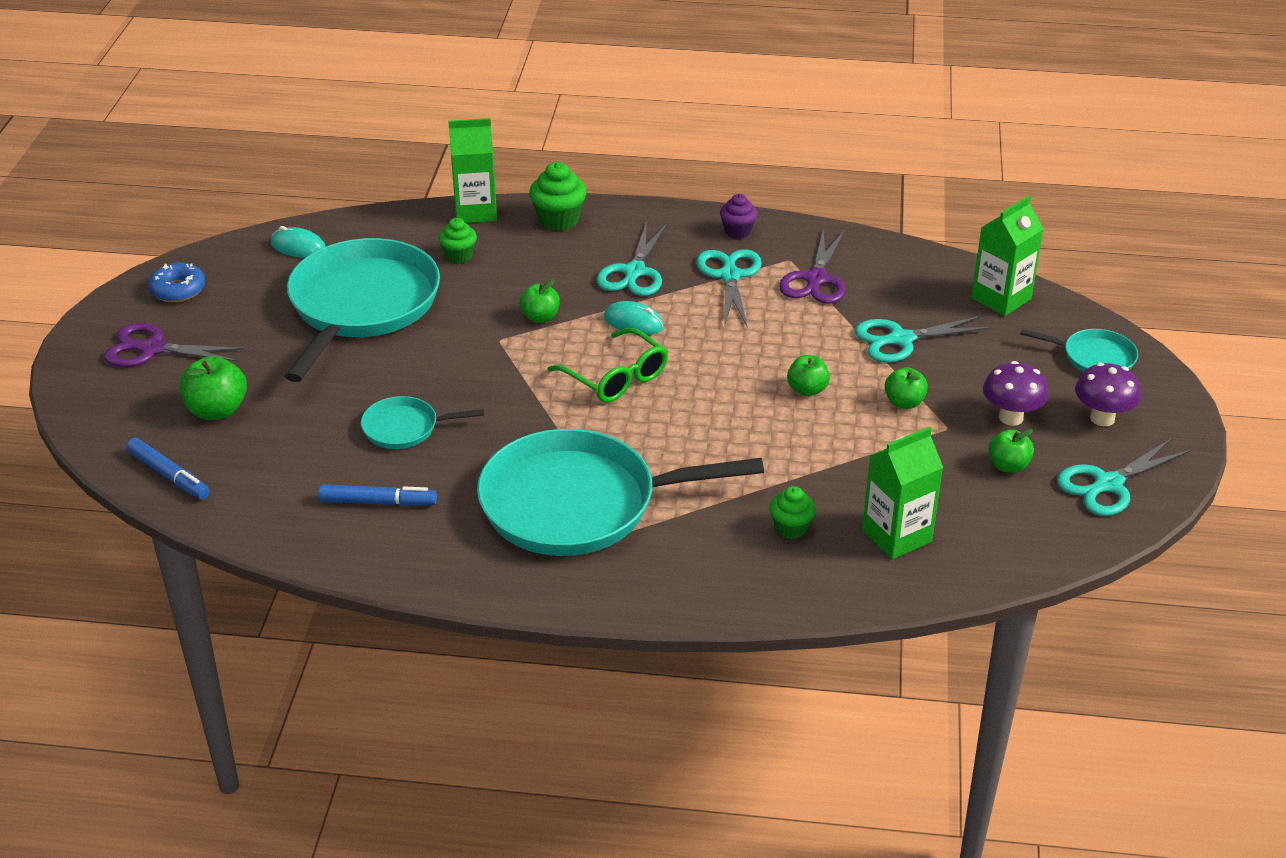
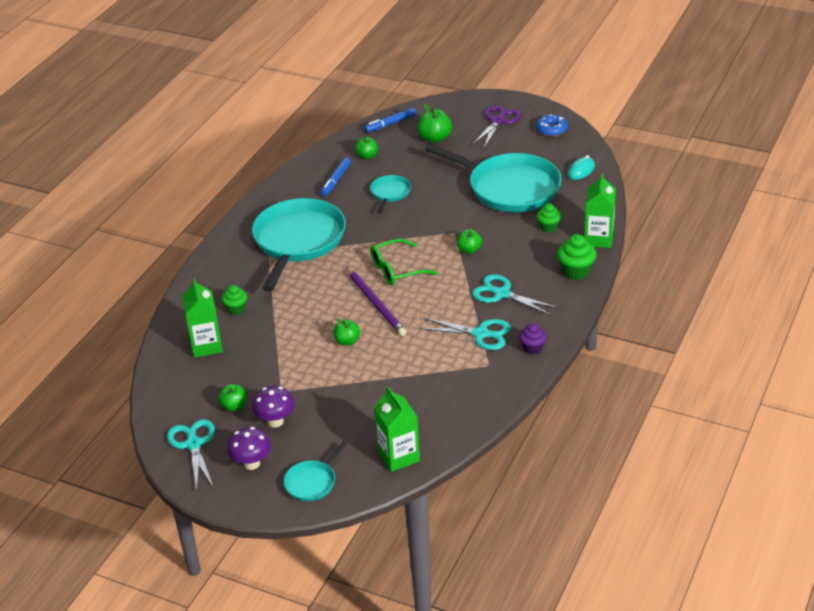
camera: 110 degrees right, 0 degrees up
turquoise mouse [604,301,664,335] -> none
purple scissors [779,229,845,304] -> none
turquoise scissors [855,315,993,363] -> none
green apple [884,367,928,409] -> green apple moved to [355,137,378,159]
none -> purple pencil [346,267,406,336]

